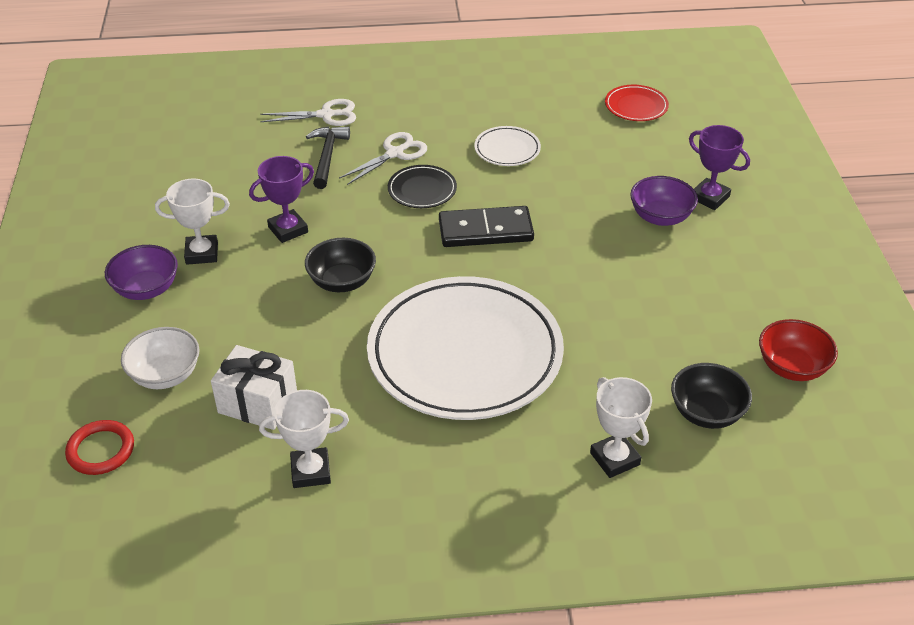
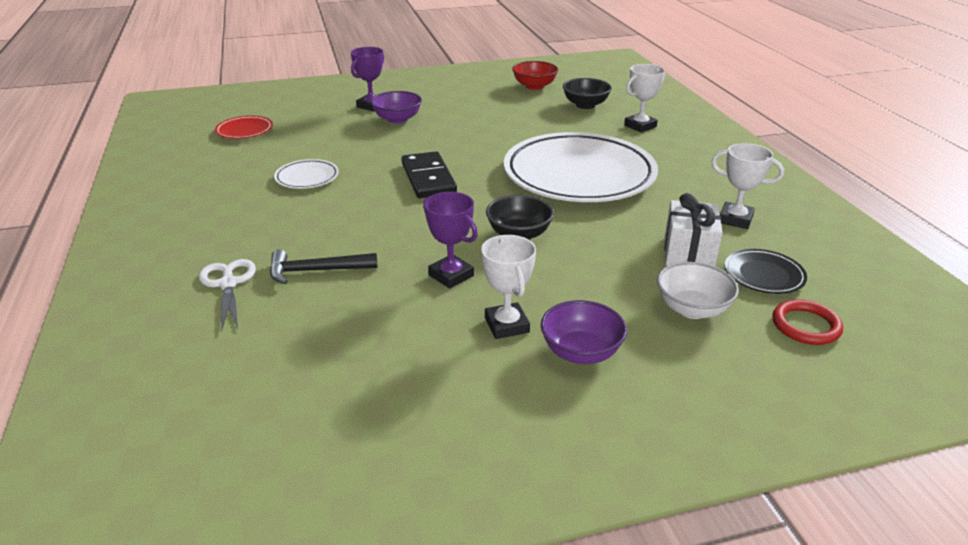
camera: 100 degrees left, 10 degrees down
white trophy [259,390,349,488] -> white trophy turned 45 degrees counterclockwise [711,143,784,229]
white scissors [339,132,427,185] -> none
black plate [388,165,457,208] -> black plate moved to [725,249,807,294]

